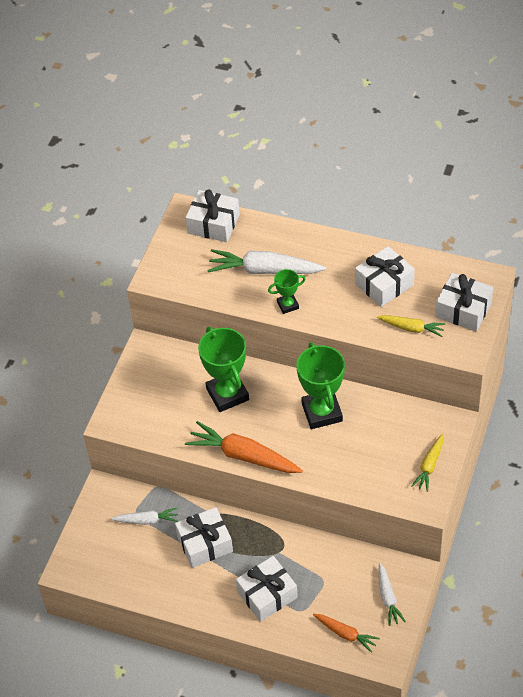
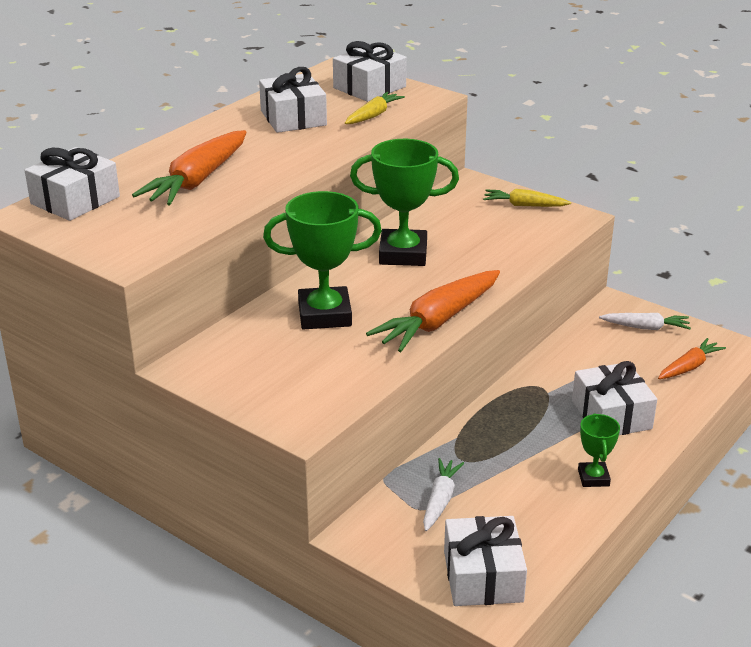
camera: 75 degrees left, 20 degrees down
white gift [175,507,233,568] -> white gift moved to [444,516,527,606]
white carrot [207,249,326,274] -> orange carrot [132,130,247,206]
green trophy [268,269,306,314] -> green trophy moved to [578,413,620,487]
yellow carrot [411,434,444,492] -> yellow carrot turned 150 degrees clockwise [483,189,571,207]

